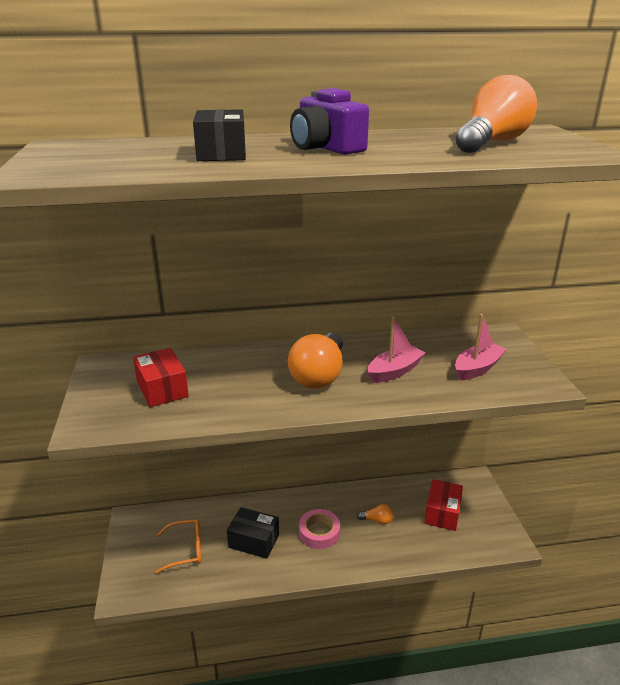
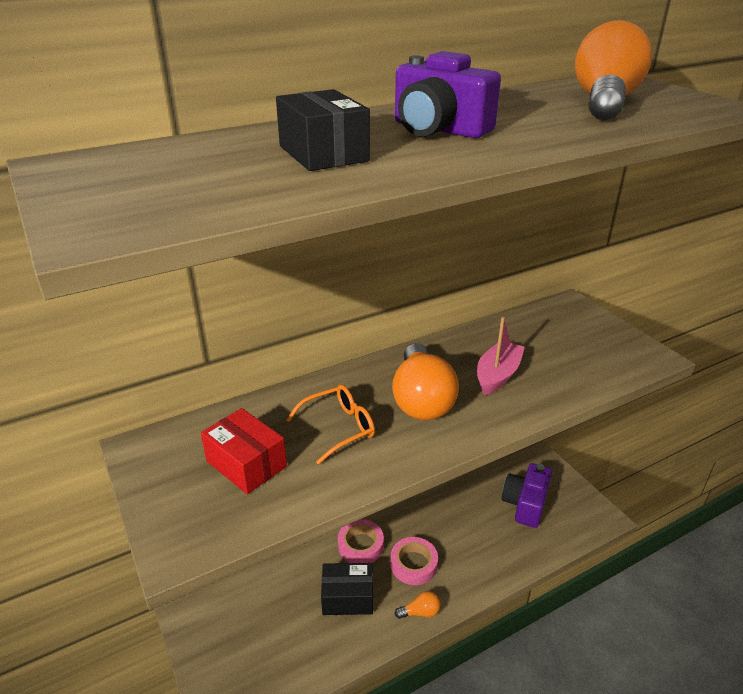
camera: 20 degrees left, 5 degrees up
orange glasses [155,519,201,574] -> orange glasses moved to [286,385,375,464]
orange light bulb [356,504,394,525] -> orange light bulb moved to [394,591,440,619]
red box [424,479,463,531] -> purple camera [502,463,552,528]
pink boat [455,314,507,380] -> none
none -> pink tape [338,519,384,563]

